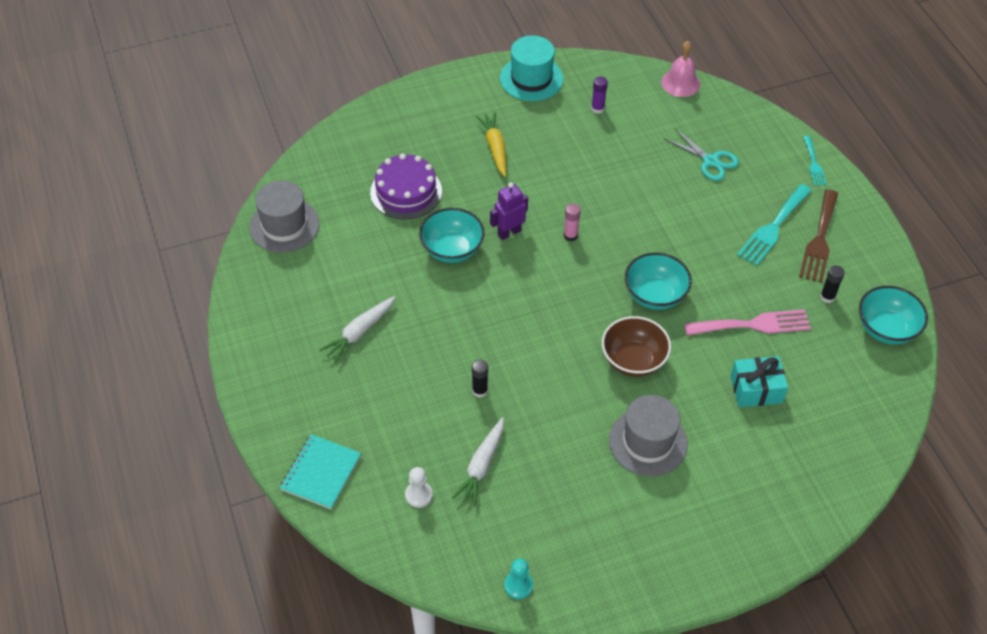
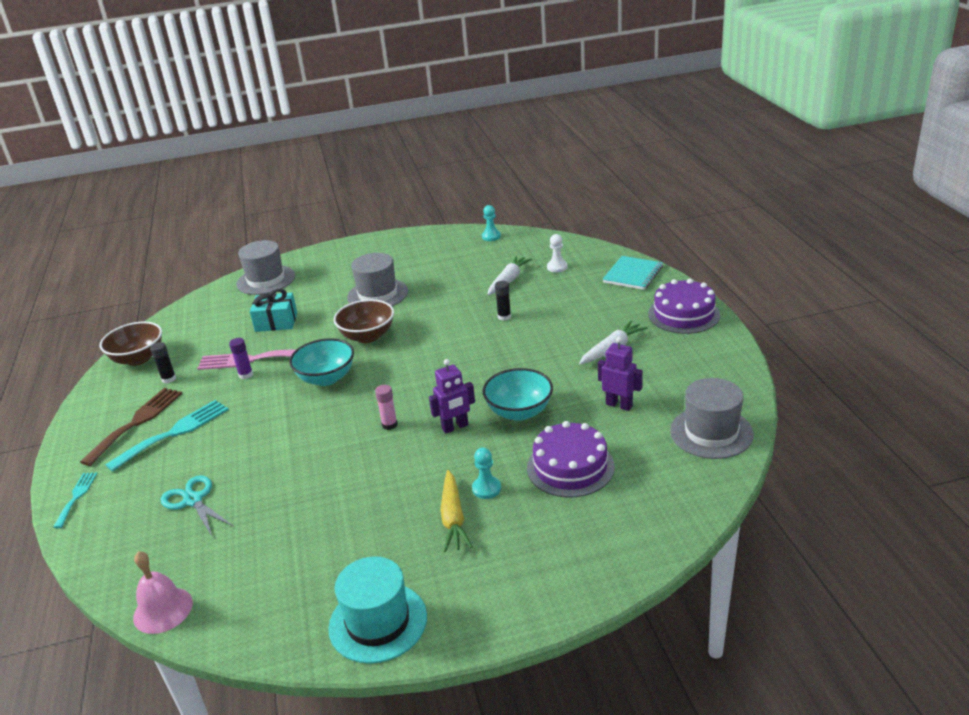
camera: 170 degrees left, 20 degrees down
purple glue stick [591,76,608,114] -> purple glue stick moved to [229,338,253,379]
turquoise bowl [859,286,928,345] -> brown bowl [100,321,162,366]
none -> grey hat [237,240,295,295]
none -> turquoise pawn [472,447,501,499]
none -> purple robot [598,337,643,411]
none -> purple cake [648,279,720,334]

